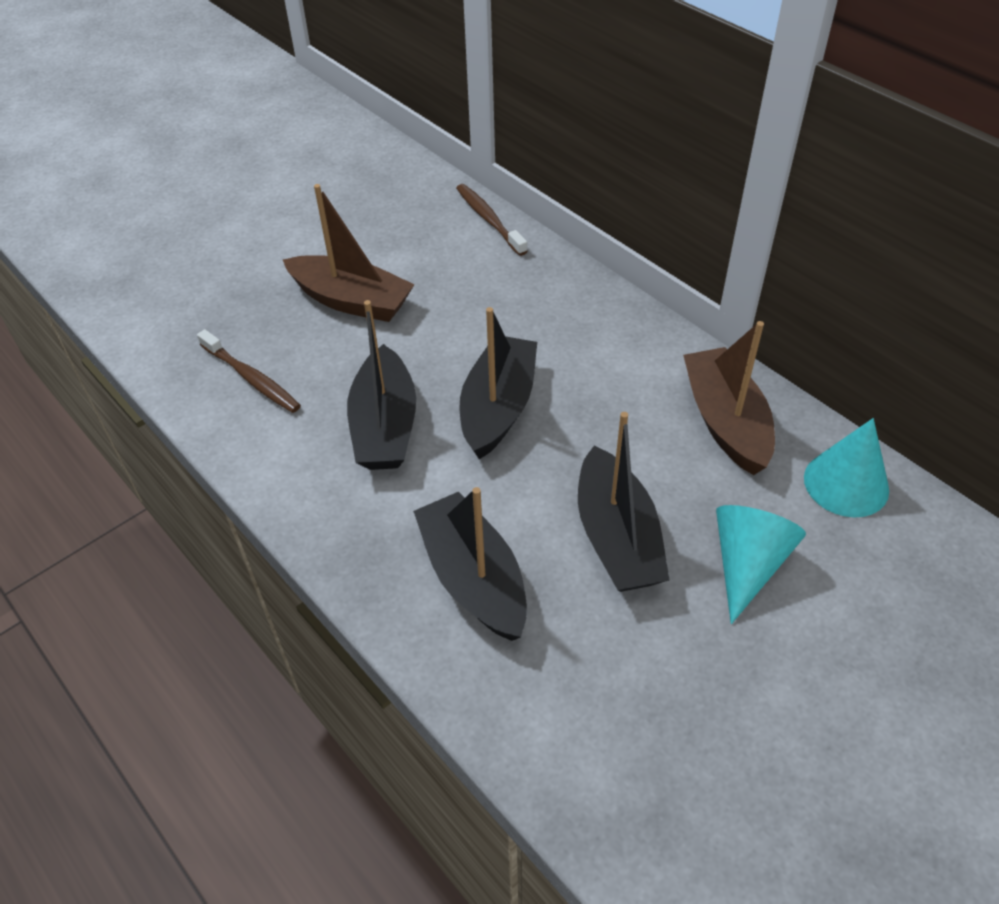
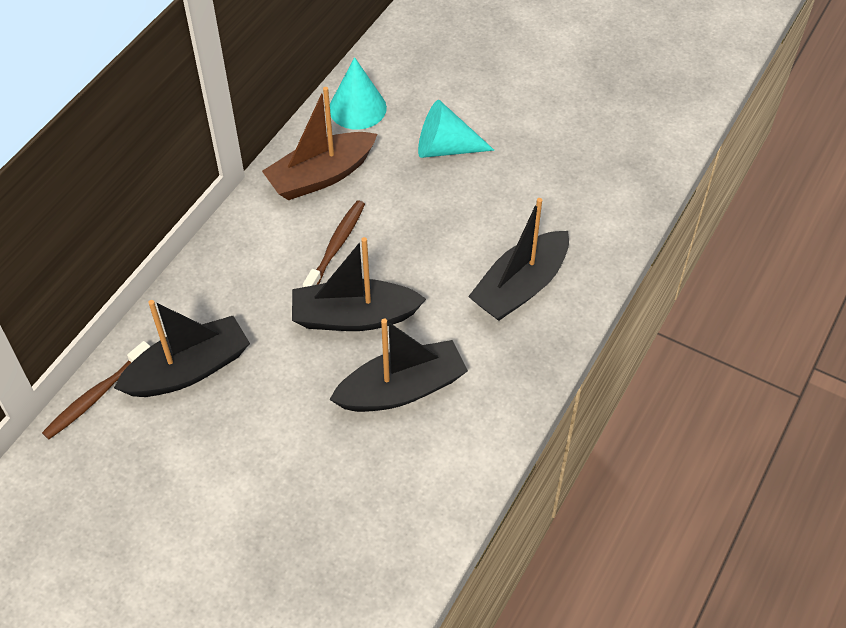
camera: 110 degrees left, 5 degrees up
brown toothbrush [197,329,301,413] -> brown toothbrush moved to [303,200,365,287]
brown boat [283,184,415,322] -> none
black boat [578,412,670,592] -> black boat moved to [114,300,250,397]

